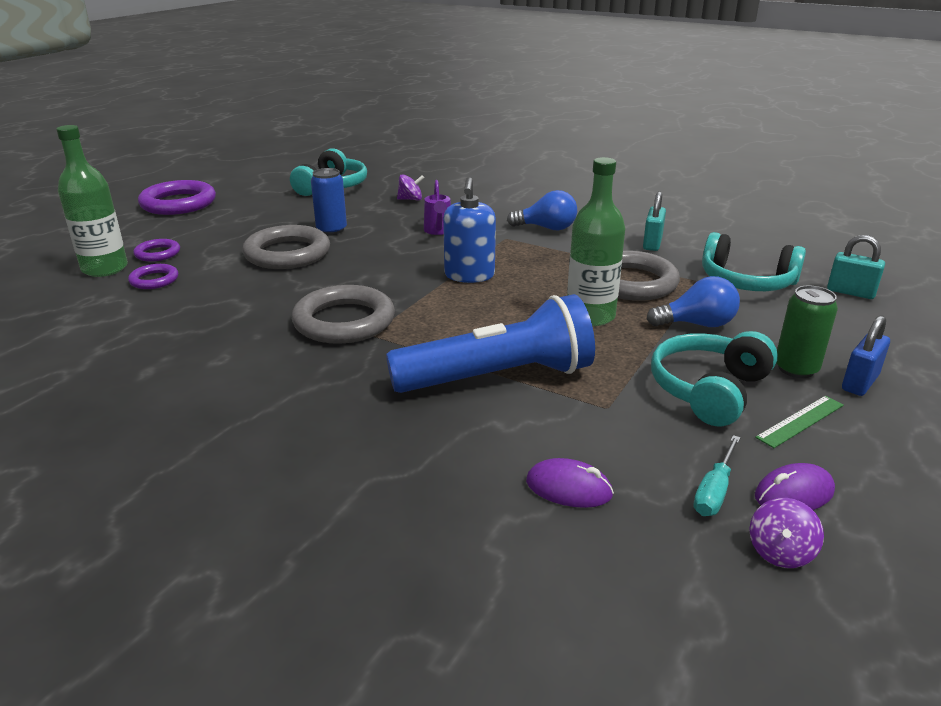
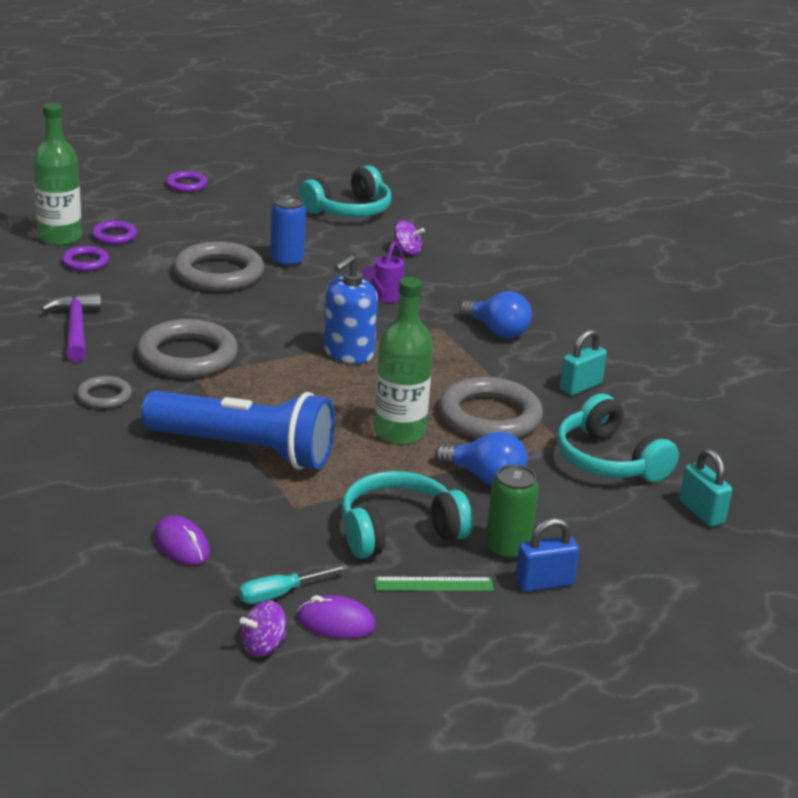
camera: 30 degrees right, 0 degrees up
purple ring [138,180,216,215] -> purple ring [166,171,208,192], size x0.51
none -> purple hammer [41,293,101,362]
none -> grey ring [77,376,132,409]

